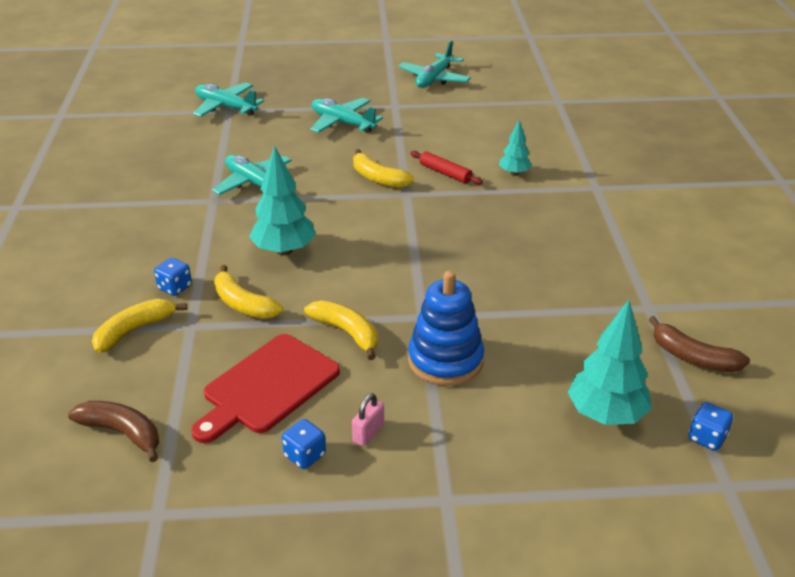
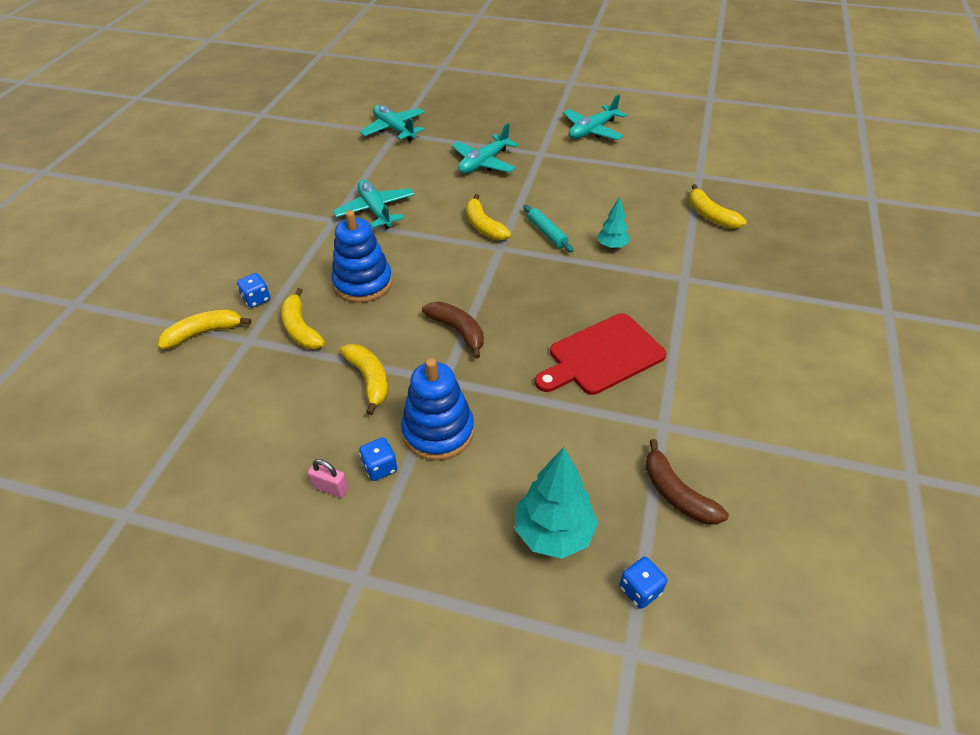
camera: 20 degrees right, 10 degrees up
brown banana [68,401,159,462] -> brown banana moved to [422,301,484,359]
red cutting board [191,334,340,443] -> red cutting board moved to [535,313,666,395]
turquoise tree [249,145,316,256] -> blue stacking toy [332,210,392,303]
blue dice [282,419,326,469] -> blue dice moved to [359,437,398,481]
turquoise plane [310,98,383,133] -> turquoise plane turned 105 degrees counterclockwise [451,123,518,174]
pink padlock [352,393,384,446] -> pink padlock turned 60 degrees clockwise [308,459,348,498]
red rolling pin [410,151,483,185] -> turquoise rolling pin [524,205,574,253]
none -> yellow banana [689,184,747,229]

